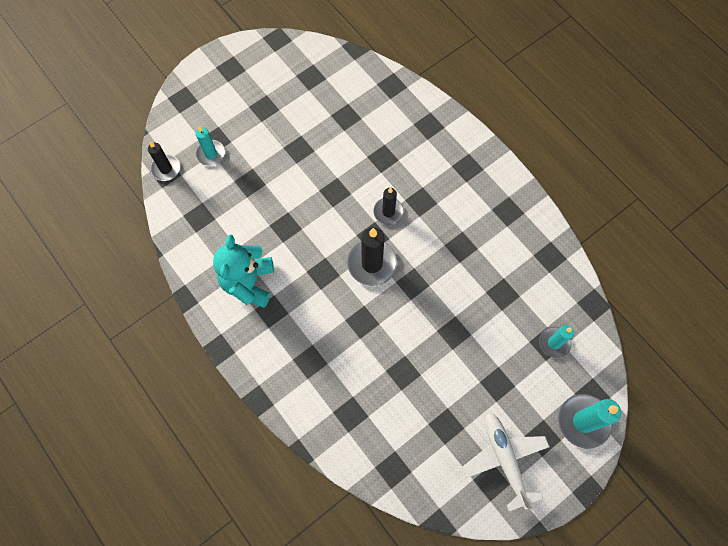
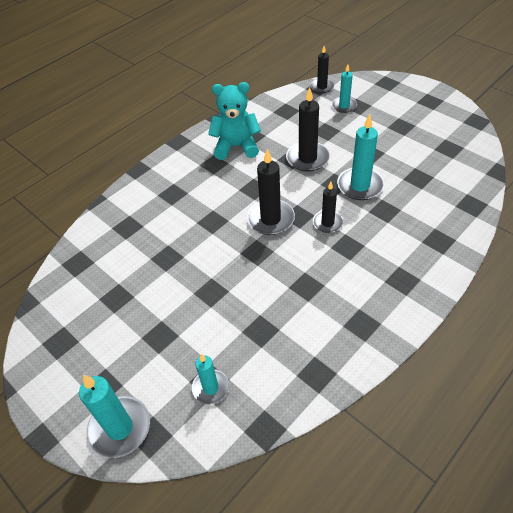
camera: 85 degrees right, 20 degrees down
white plane [462,412,550,511] -> none
none -> black candle [286,87,330,172]
none -> turquoise candle [337,114,384,200]

